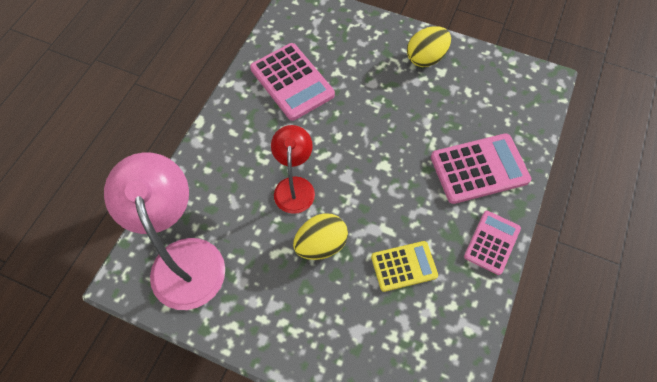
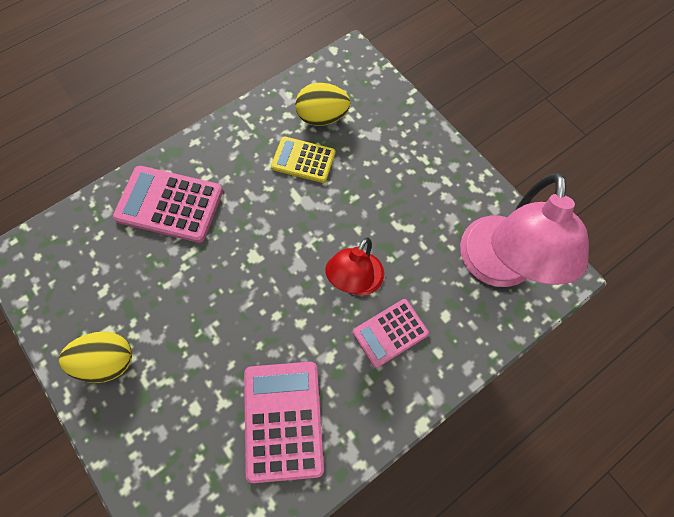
camera: 150 degrees left, 5 degrees up
yellow egg [293,213,348,260] -> yellow egg moved to [295,83,350,126]
pink calculator [464,211,521,275] -> pink calculator moved to [353,299,429,368]

